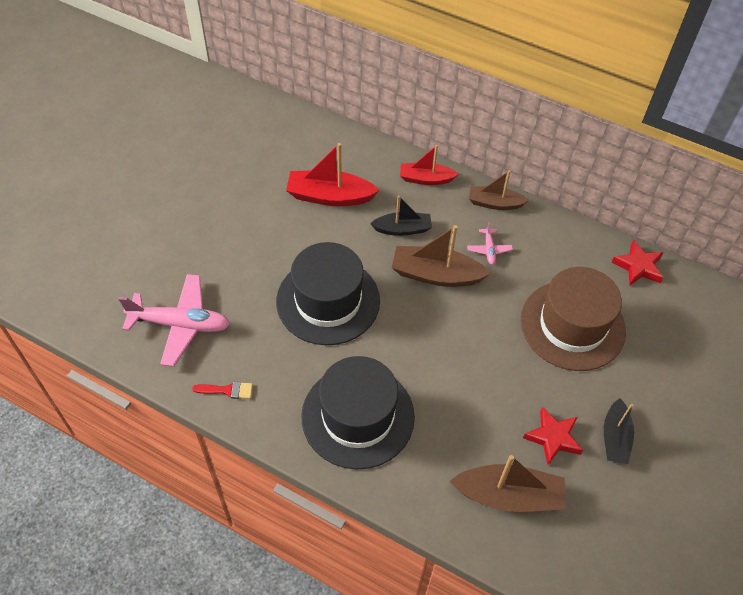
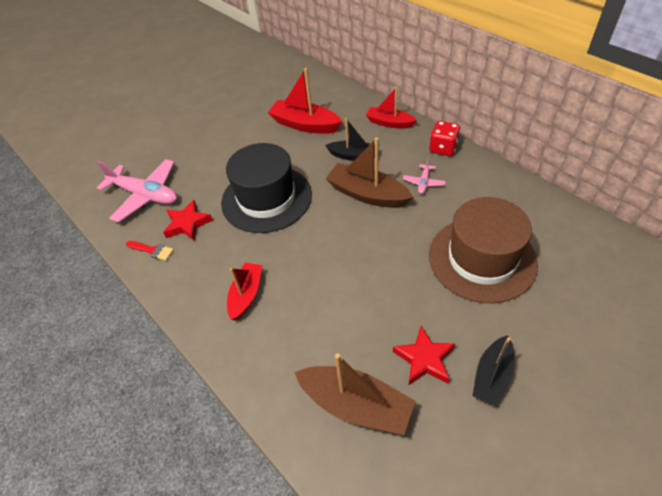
camera: 25 degrees right, 5 degrees down
black hat [302,356,415,470] -> red boat [227,263,262,321]
brown boat [469,170,529,210] -> red dice [429,121,460,156]
red star [612,240,664,286] -> red star moved to [163,200,213,241]

